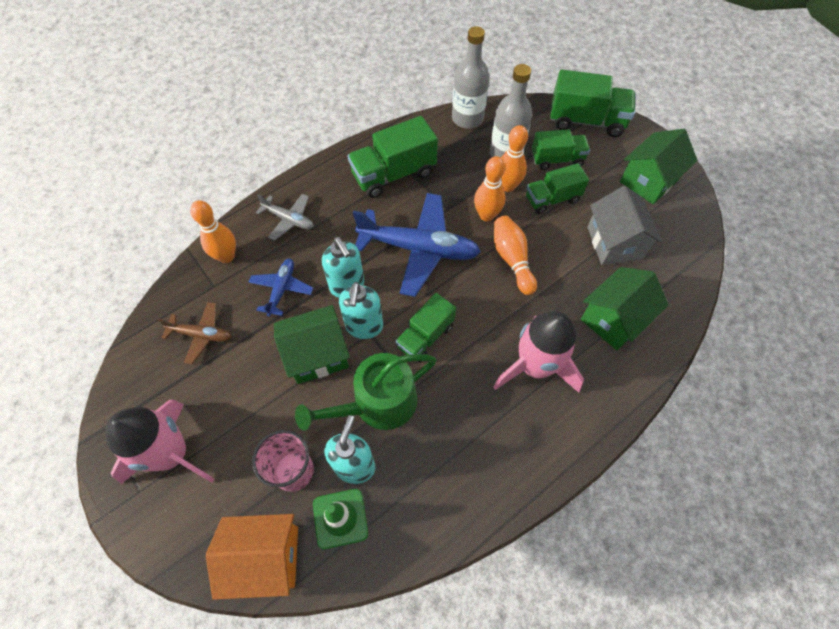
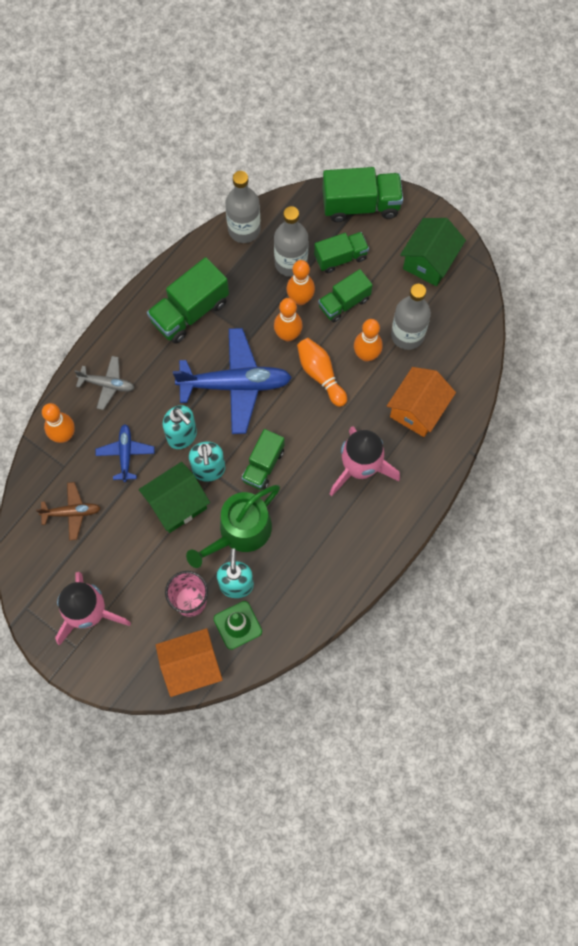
camera: 15 degrees left, 10 degrees up
green house [581,267,669,350] -> orange house [387,367,456,437]
grey house [587,186,662,265] -> grey bottle [391,284,431,350]
none -> orange bowling pin [354,319,383,362]

